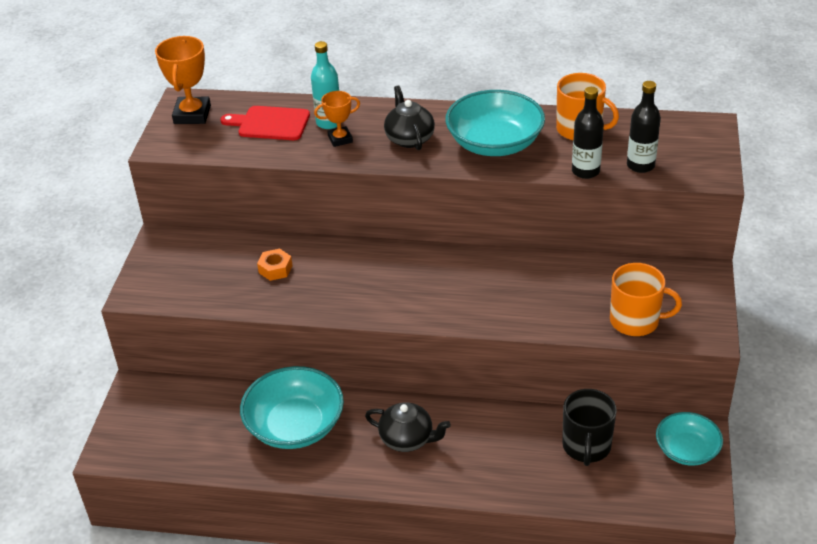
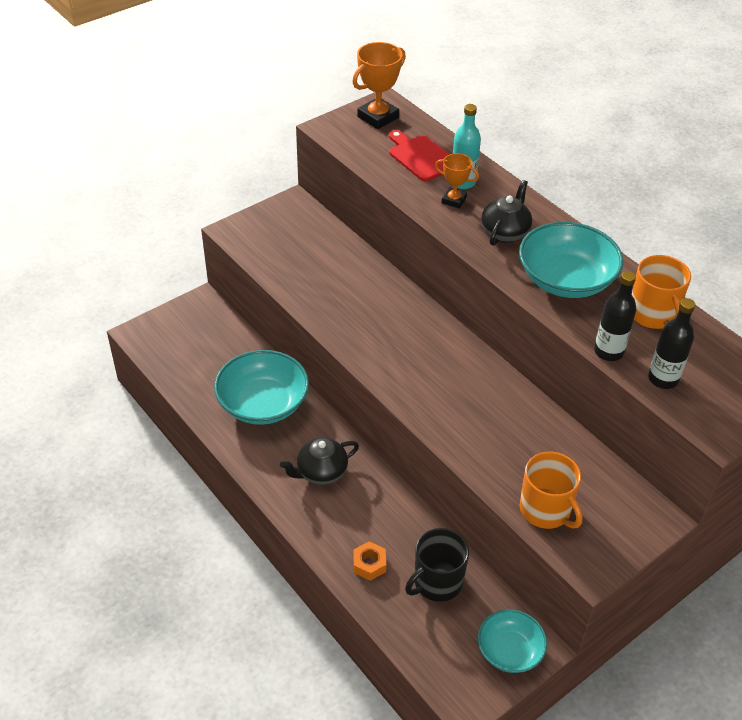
camera: 40 degrees right, 5 degrees up
orange nut [257,249,293,281] -> orange nut moved to [354,541,386,581]
black teapot [365,402,451,452] -> black teapot turned 90 degrees clockwise [280,438,359,485]

